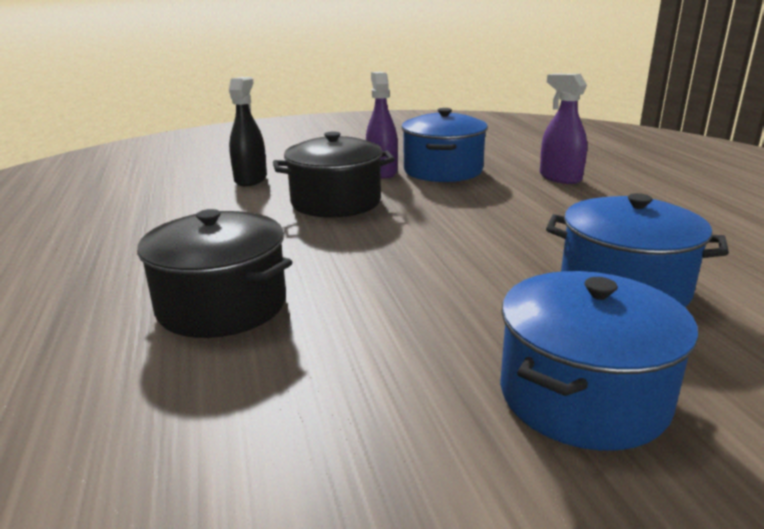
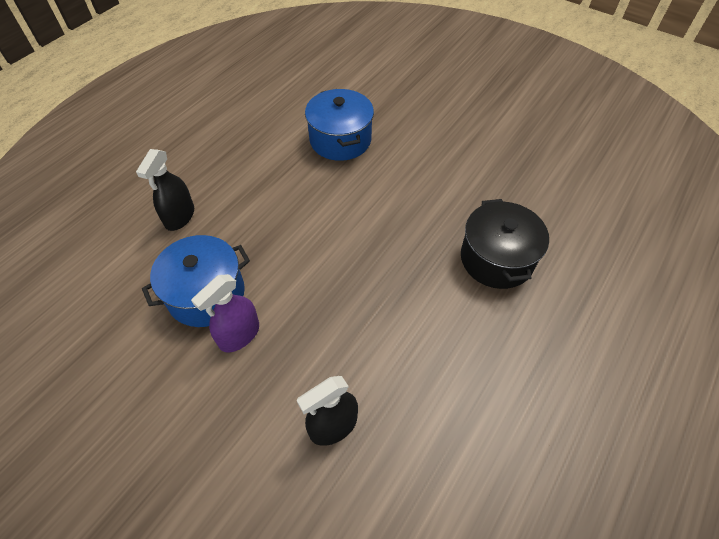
camera: 130 degrees left, 30 degrees up
black pot [273,131,395,217] -> none
blue pot [500,271,698,451] -> none
purple spray bottle [540,74,587,184] -> black spray bottle [136,149,194,231]

